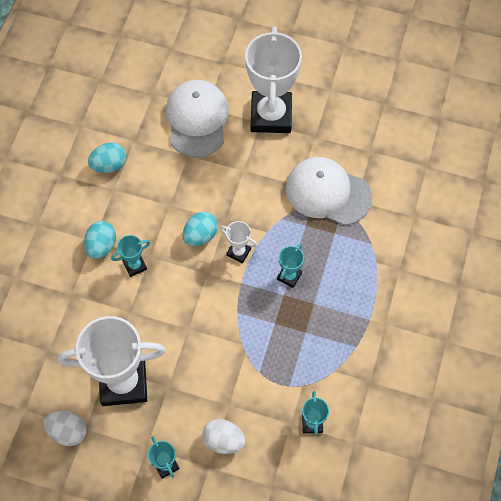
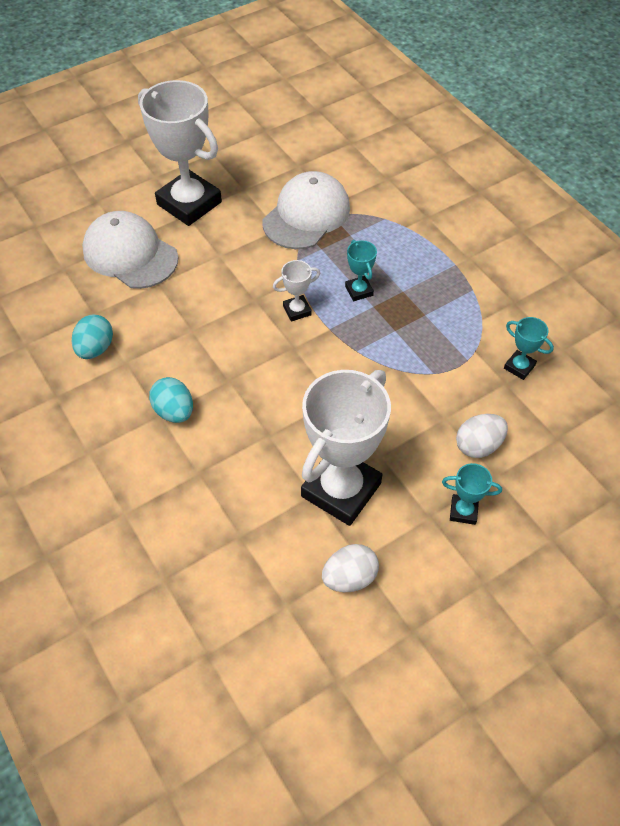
camera: 50 degrees left, 10 degrees down
turquoise trophy [111,235,150,277] -> none
turquoise egg [183,212,218,246] -> none
white cap [286,157,372,225] -> white cap turned 150 degrees clockwise [263,171,350,249]

